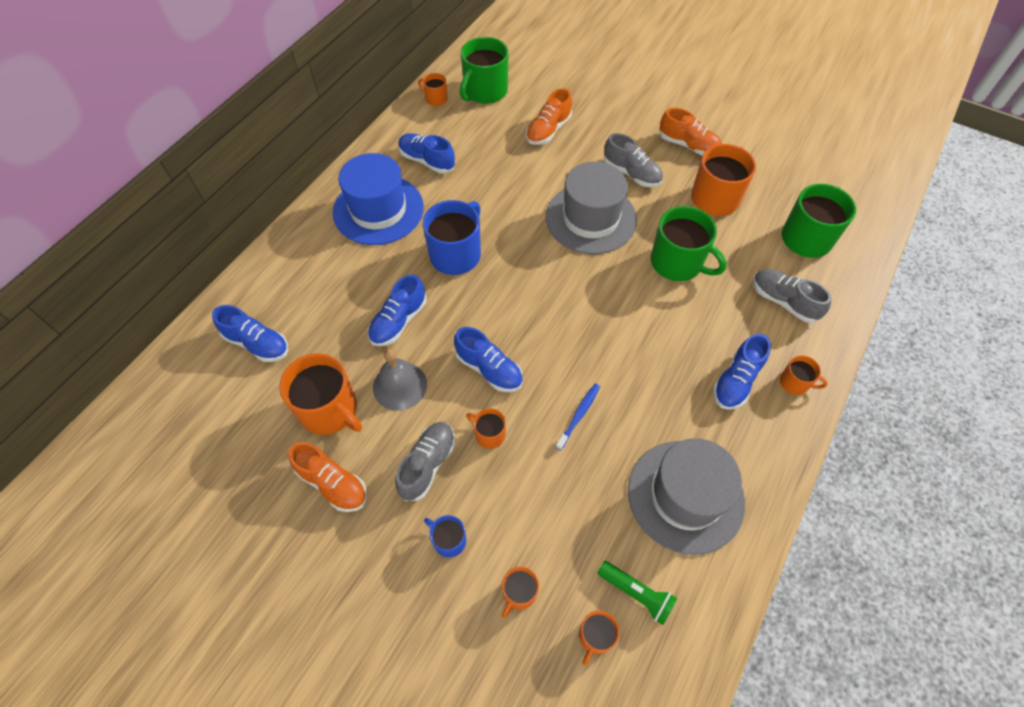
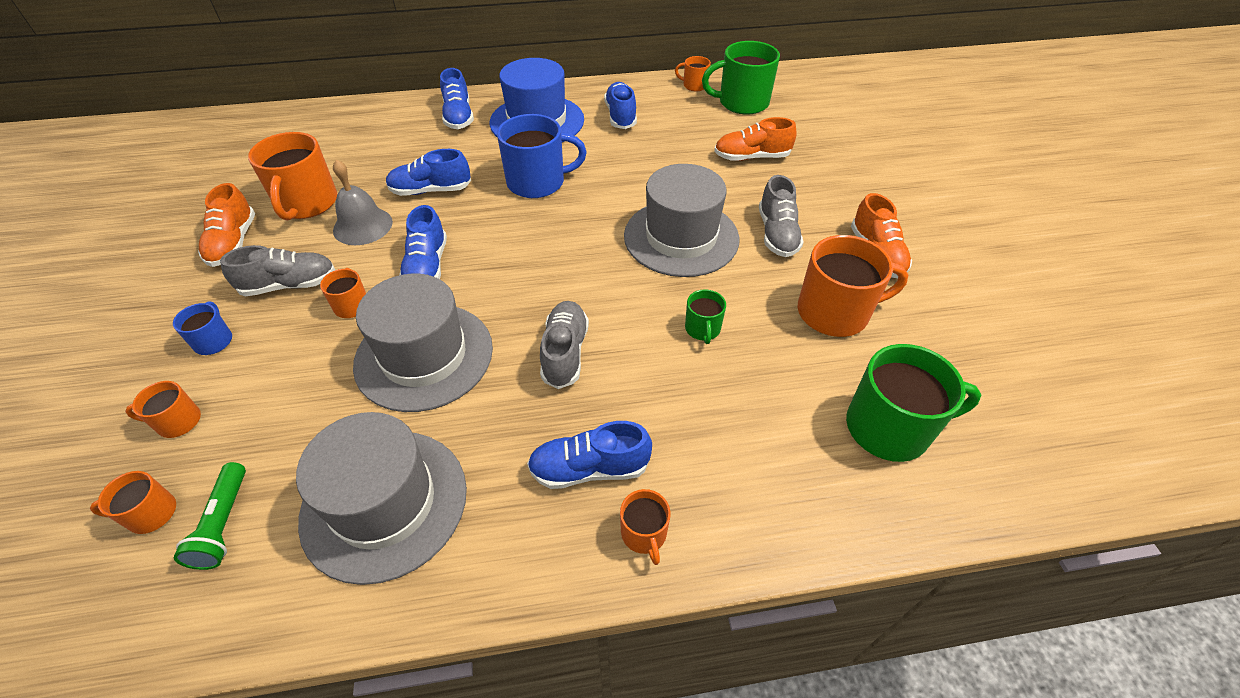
camera: 50 degrees right, 10 degrees down
blue shoe [212,305,288,362] -> blue shoe moved to [440,68,474,129]
orange mug [418,73,448,106] -> orange mug turned 60 degrees counterclockwise [675,56,711,91]
blue toothbrush [556,384,600,450] -> grey hat [353,274,493,412]
green mug [651,206,727,281] -> green mug [685,289,726,344], size x0.50
grey shoe [753,269,832,323] -> grey shoe moved to [540,301,589,389]

